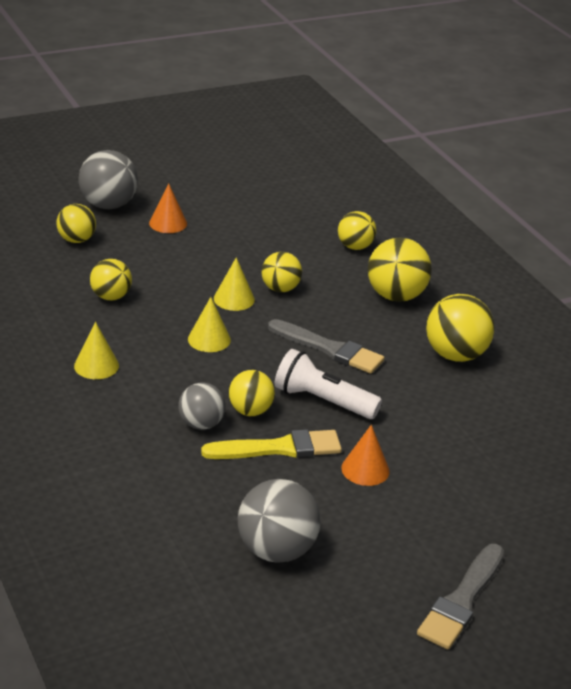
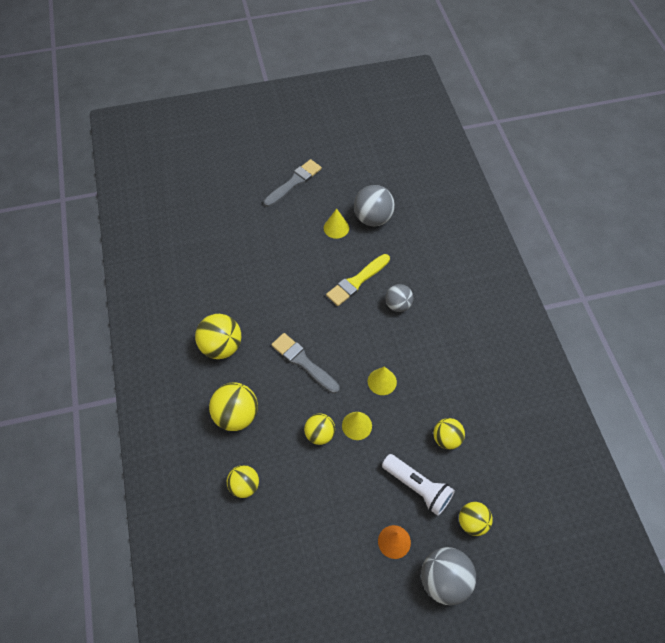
camera: 165 degrees left, 25 degrees up
yellow cone [74,322,119,379] -> yellow cone moved to [324,209,349,239]
yellow brush [201,429,342,459] -> yellow brush turned 45 degrees counterclockwise [326,254,390,306]
yellow ball [228,370,275,416] -> none
white flashlight [275,349,382,419] -> white flashlight moved to [382,454,455,516]
orange cone [341,425,390,486] -> none

